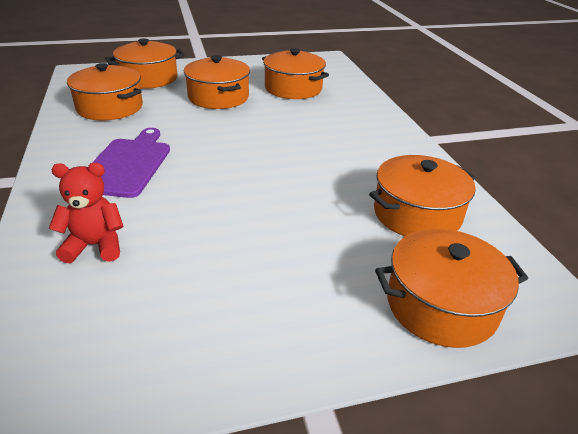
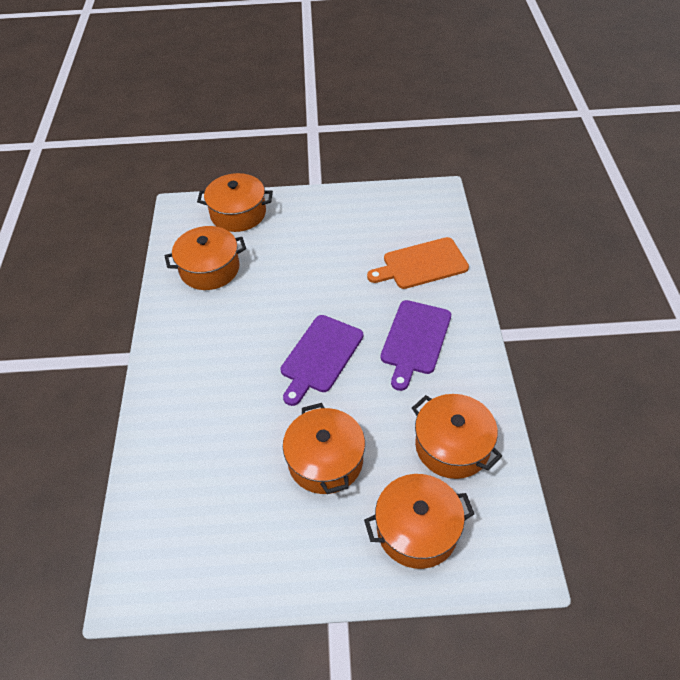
camera: 165 degrees left, 15 degrees up
red teddy bear [49,163,124,263] -> orange cutting board [367,237,469,289]
orange pot [262,48,329,99] -> none
none -> purple cutting board [281,315,363,406]

